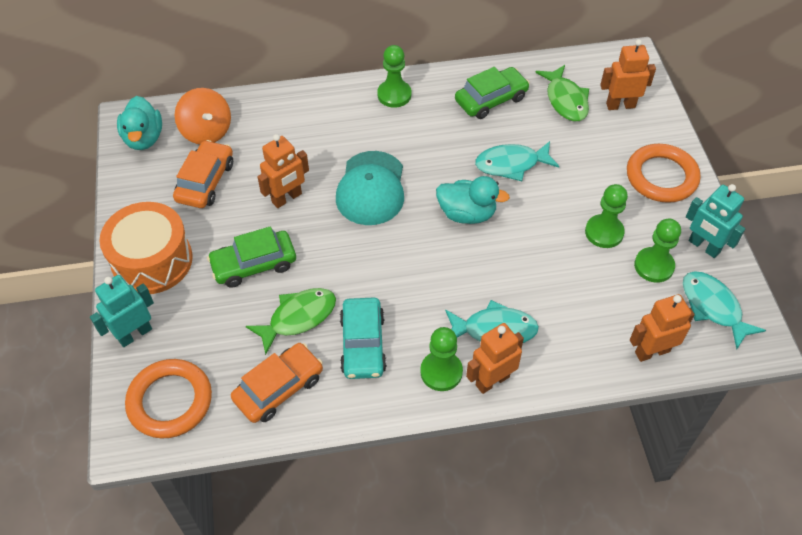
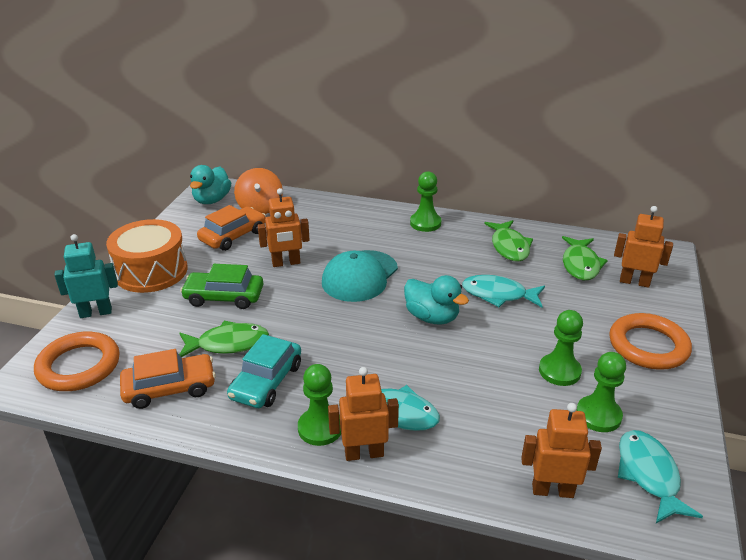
camera: 25 degrees right, 20 degrees down
green car [455,67,530,119] -> green fish [484,220,533,262]
turquoise robot [686,184,745,258] -> none

